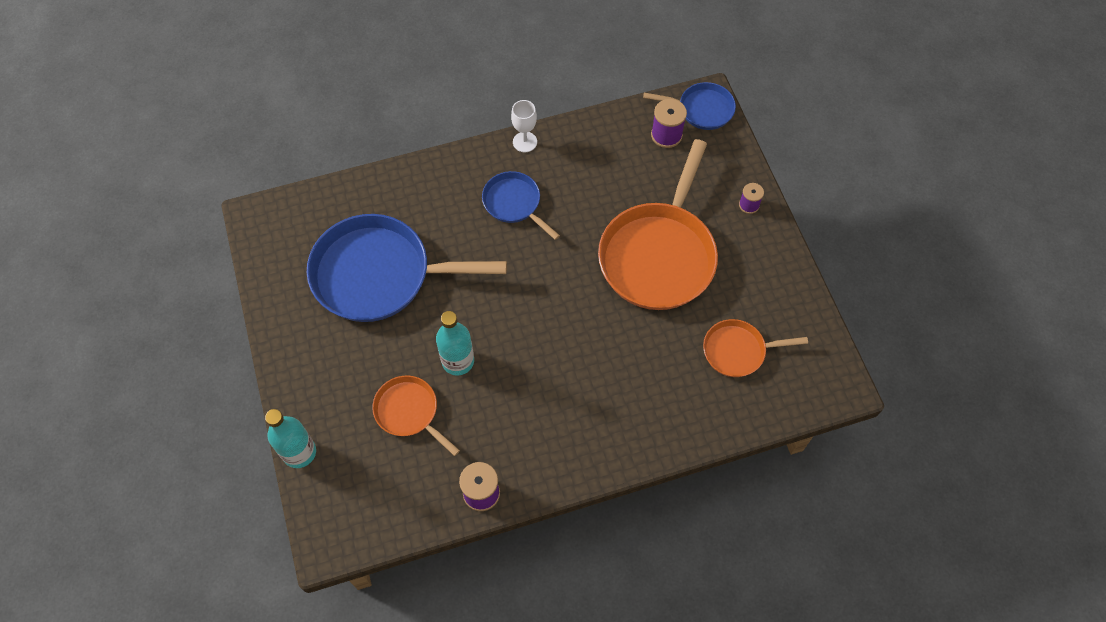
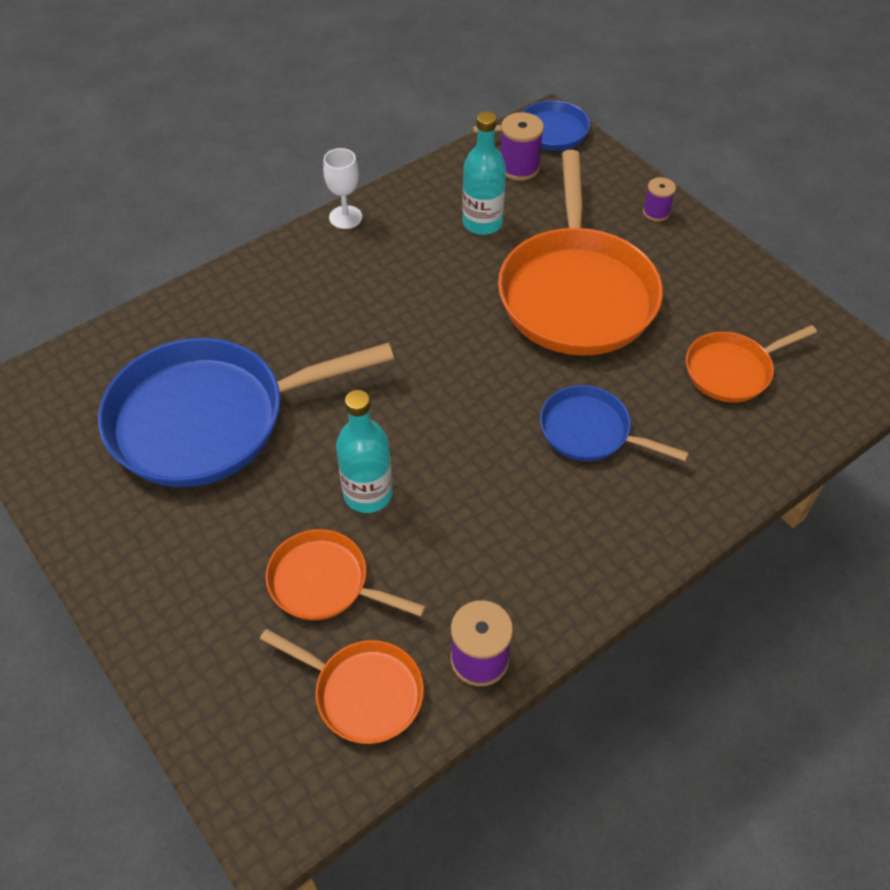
camera: 20 degrees left, 10 degrees down
turquoise bottle [265,409,316,468] -> turquoise bottle moved to [462,111,506,235]
blue pan [482,171,560,240] -> blue pan moved to [540,385,689,461]
none -> orange pan [260,629,424,744]

